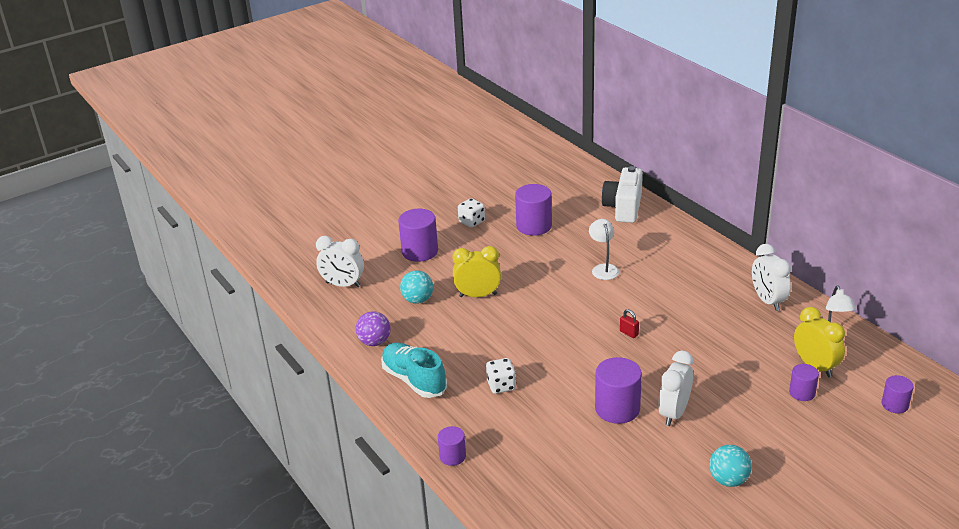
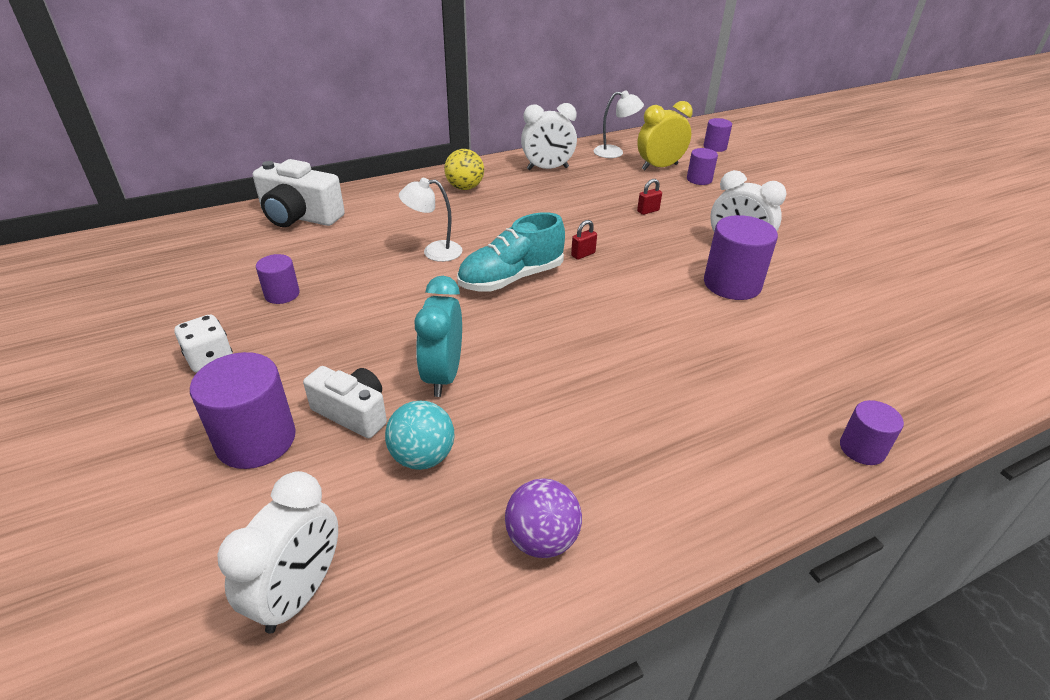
camera: 85 degrees left, 5 degrees up
turquoise shoe [381,343,447,398] -> turquoise shoe moved to [457,212,565,292]
yellow clock [452,246,501,297] -> turquoise clock [414,276,462,397]
white dice [486,358,516,394] -> none
purple cylinder [515,184,552,236] -> purple cylinder [256,254,300,304], size x0.57
turquoise ball [709,445,752,487] -> none
none -> white camera [303,366,387,438]
none -> yellow ball [444,149,484,190]
none -> red padlock [637,179,662,215]

